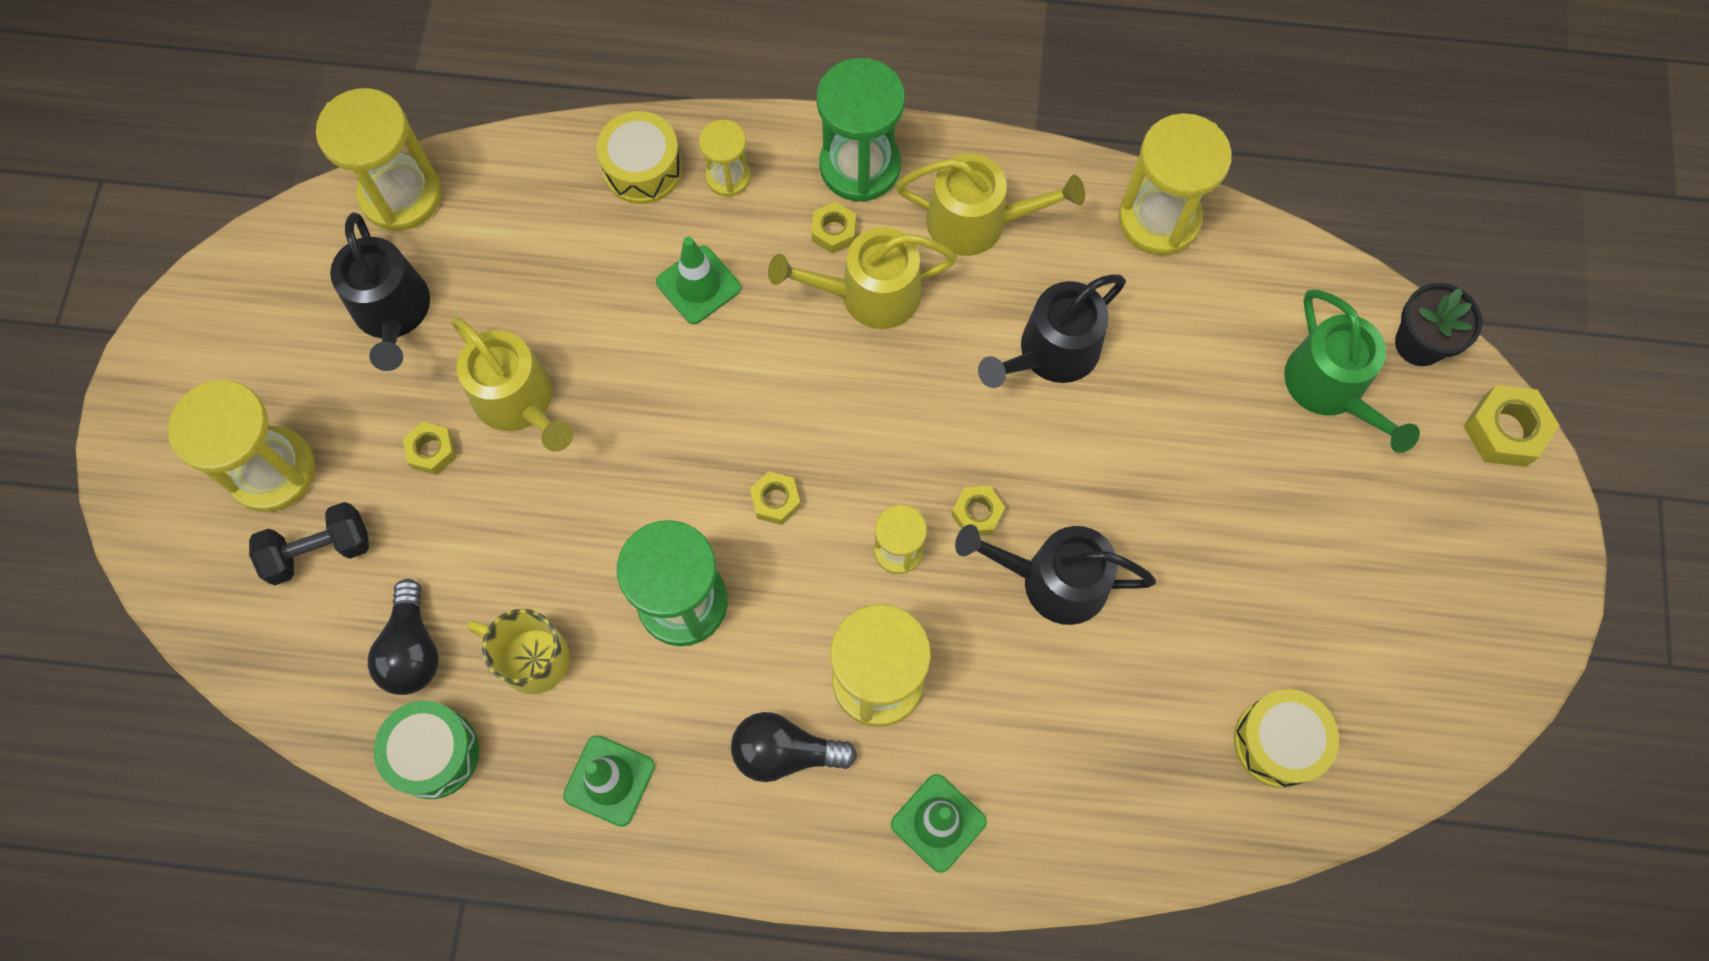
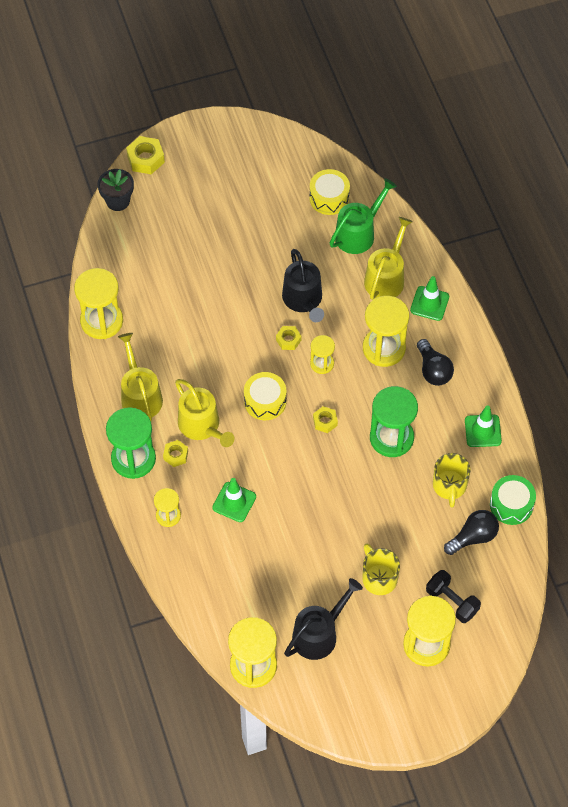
camera: 115 degrees left, 10 degrees down
yellow nut [403,422,457,475] -> yellow mug [362,543,400,595]
yellow watering can [451,316,573,452] -> yellow watering can moved to [364,217,413,300]
yellow drum [596,111,682,204] -> yellow drum moved to [244,372,286,420]
black watering can [978,274,1126,388] -> none
green watering can [1284,290,1420,453] -> green watering can moved to [330,178,397,254]

